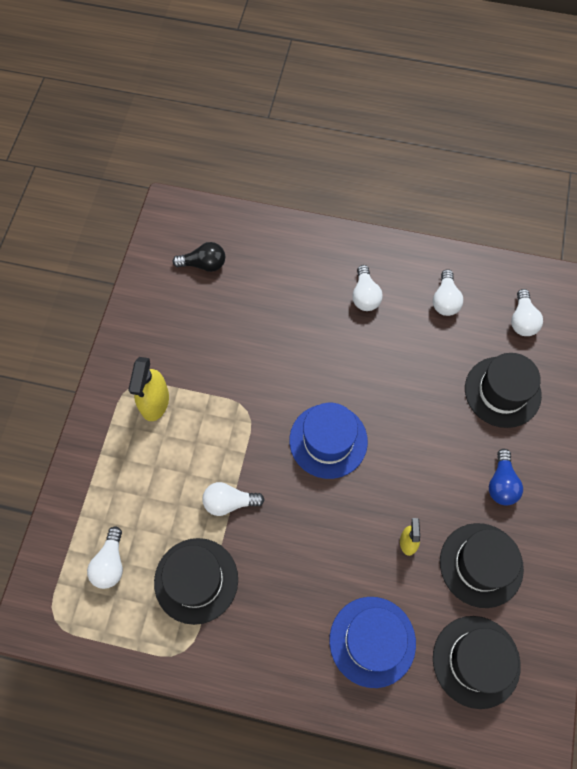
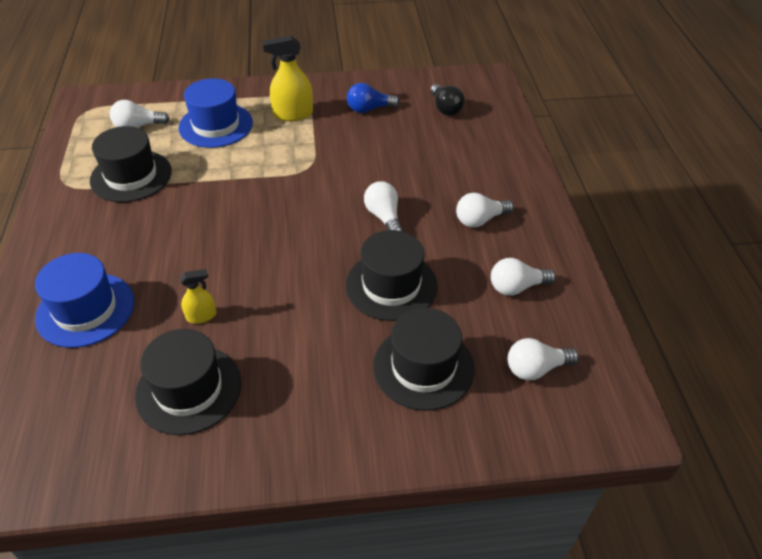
camera: 70 degrees right, 20 degrees down
white light bulb [203,482,265,516] -> white light bulb moved to [364,181,403,231]
blue hat [289,403,368,479] -> blue hat moved to [179,78,253,148]
black hat [433,616,521,709] -> black hat moved to [346,230,437,321]
blue light bulb [489,449,523,505] -> blue light bulb moved to [347,83,400,113]

